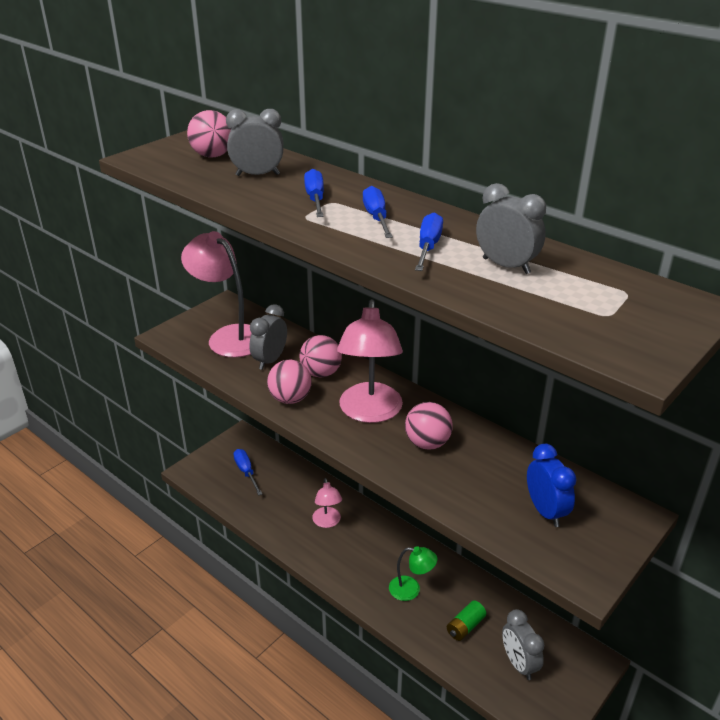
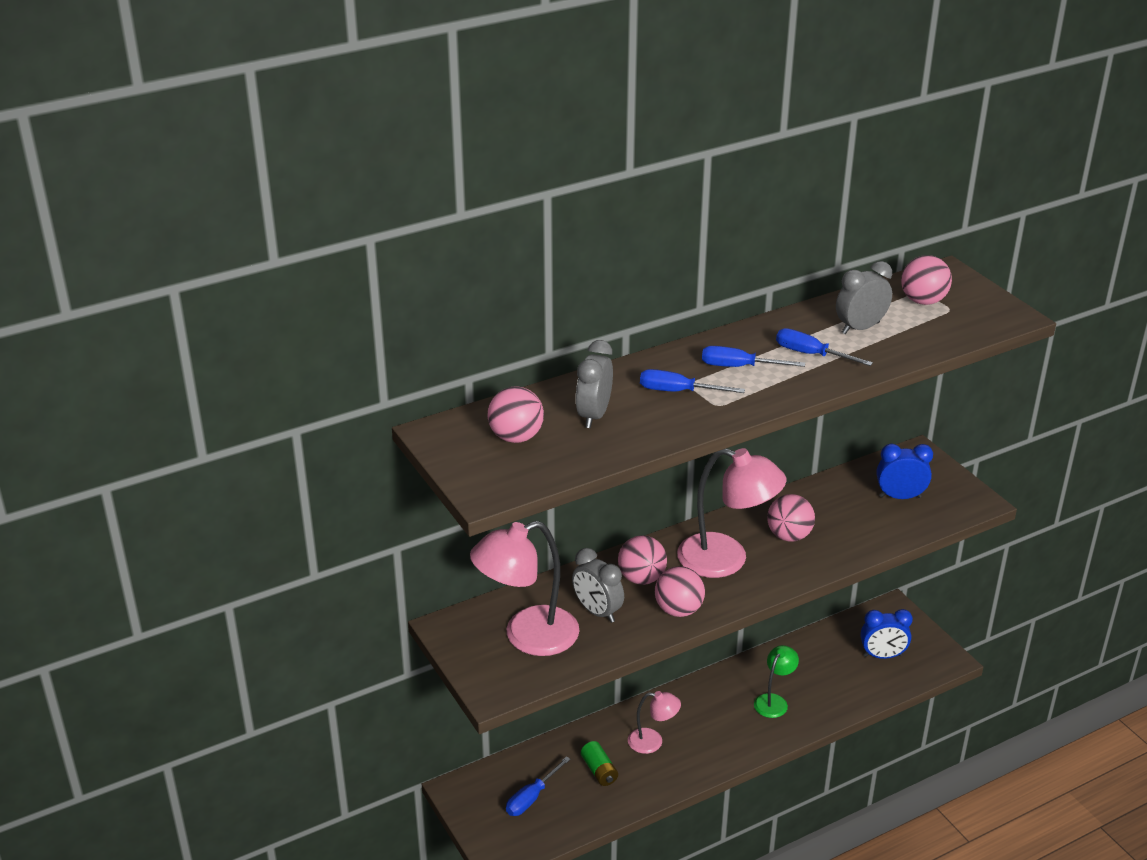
camera: 70 degrees left, 0 degrees up
blue screwdriver [233,449,262,496] -> blue screwdriver turned 45 degrees counterclockwise [506,756,571,816]
green battery [447,600,486,641] -> green battery moved to [581,741,618,786]
grey clock [502,609,544,680] -> blue clock [860,609,913,659]
none -> pink ball [901,255,952,305]

